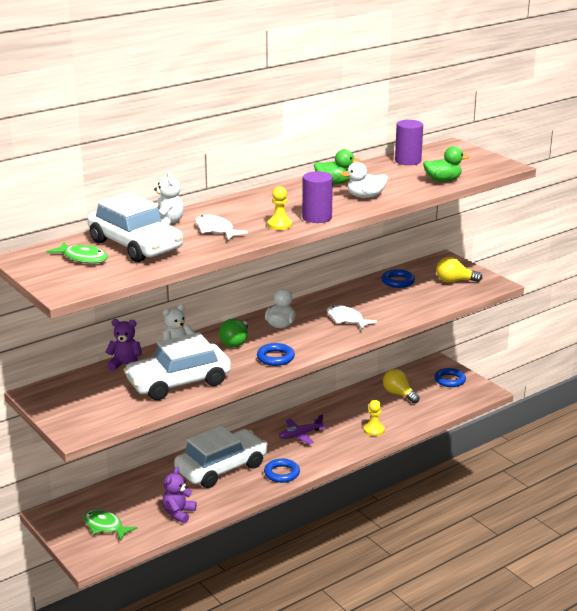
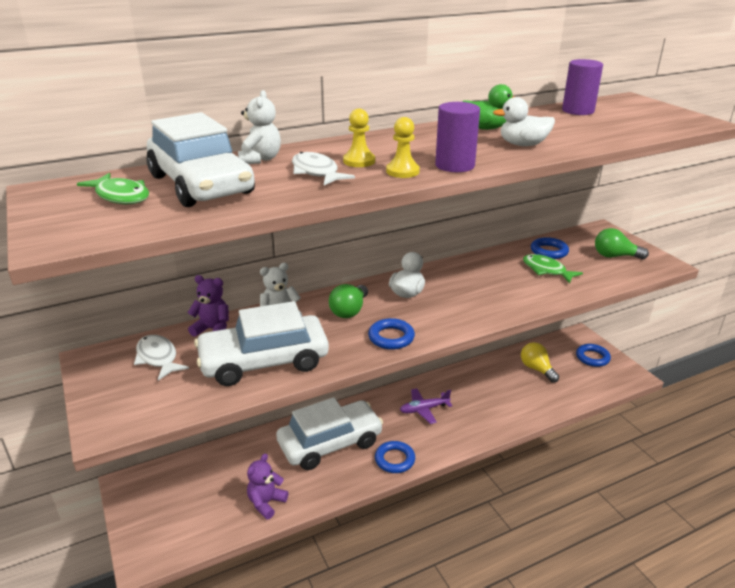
camera: 10 degrees right, 5 degrees up
green fish [83,510,137,541] -> green fish moved to [523,254,583,283]
white fish [327,305,377,330] -> white fish moved to [134,335,189,381]
yellow pawn [364,400,385,436] -> yellow pawn moved to [343,109,375,167]
green duck [423,146,470,182] -> none
yellow light bulb [436,257,482,283] -> green light bulb [595,228,649,259]

